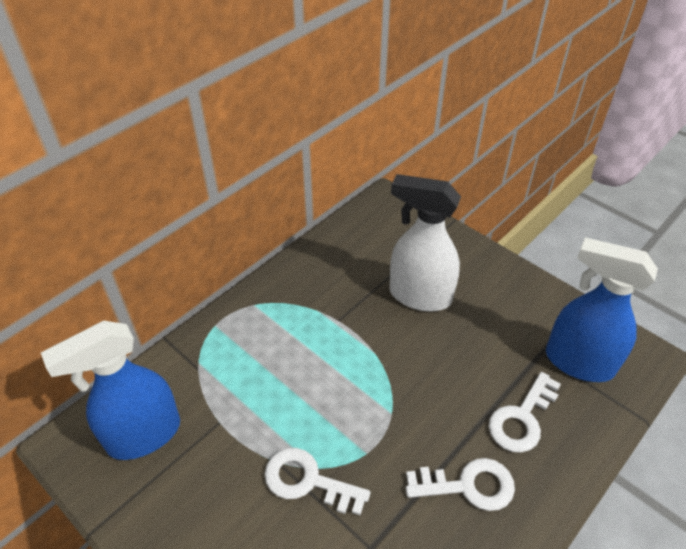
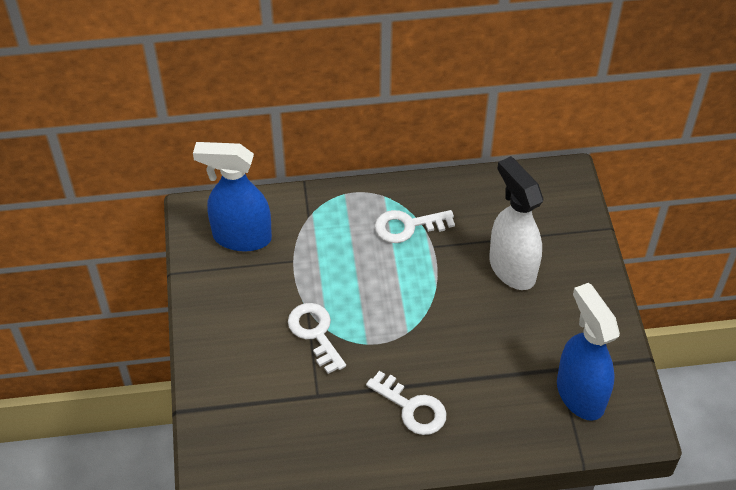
camera: 40 degrees right, 5 degrees up
white key [489,372,561,453] -> white key moved to [375,210,455,243]

